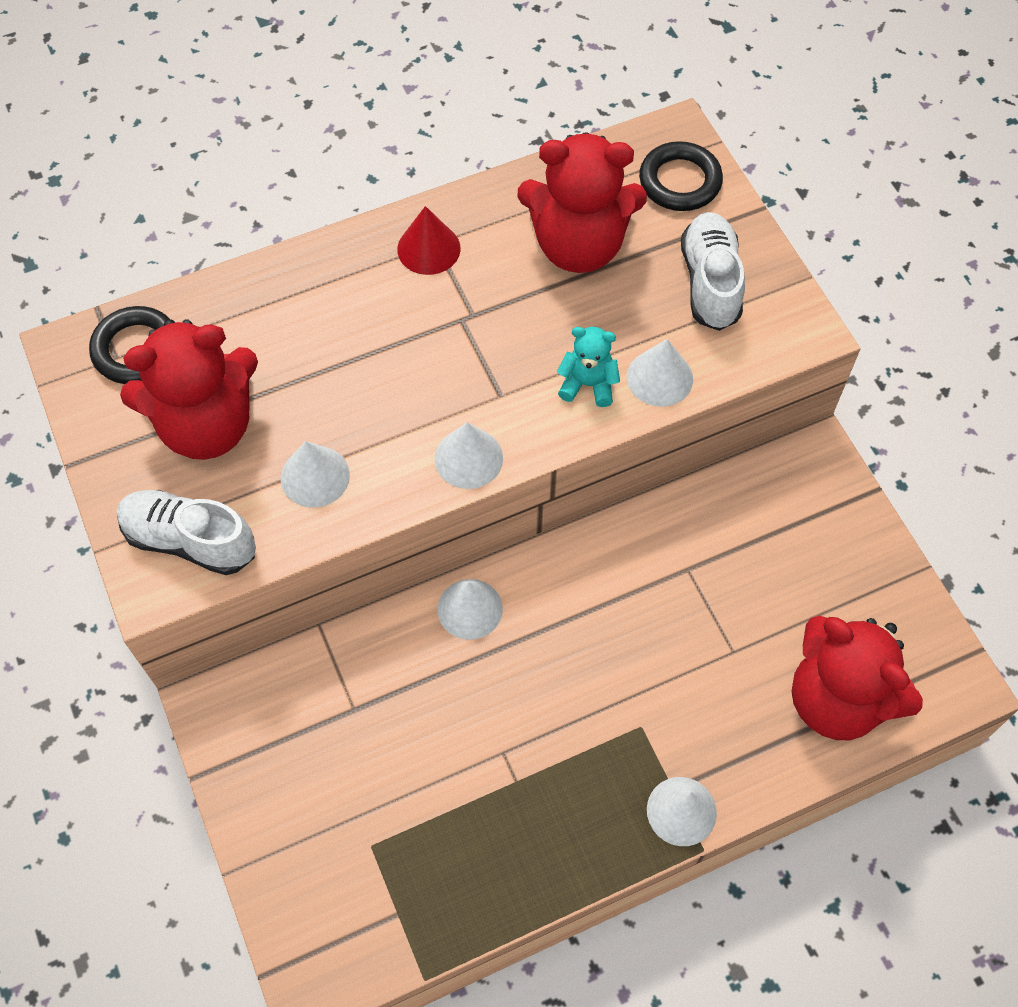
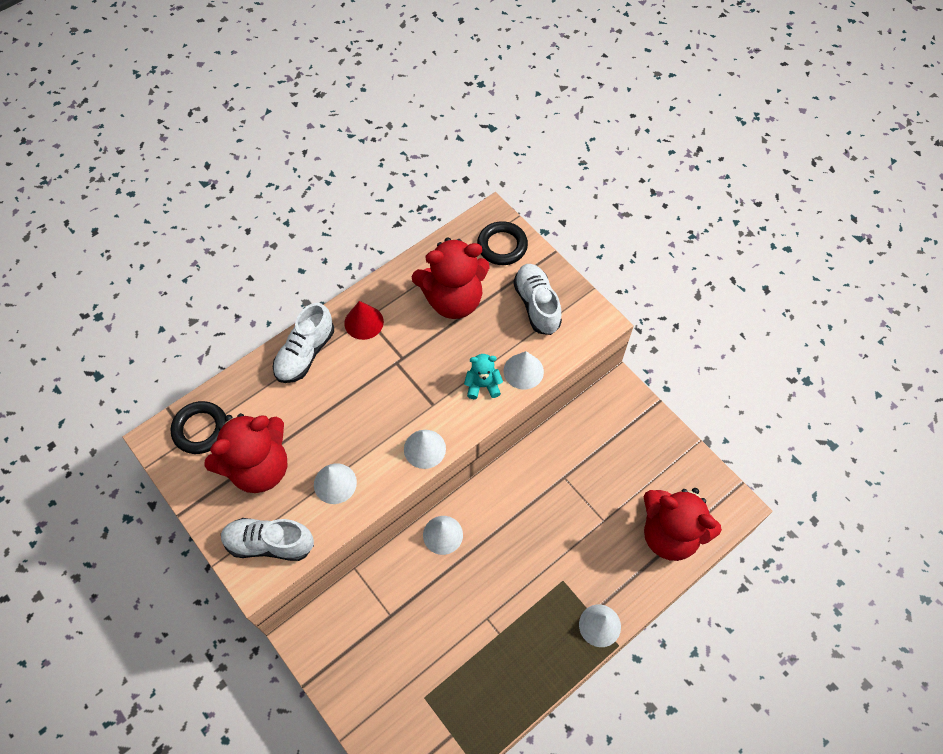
camera: 15 degrees left, 0 degrees up
none -> white shoe [273,303,334,383]

